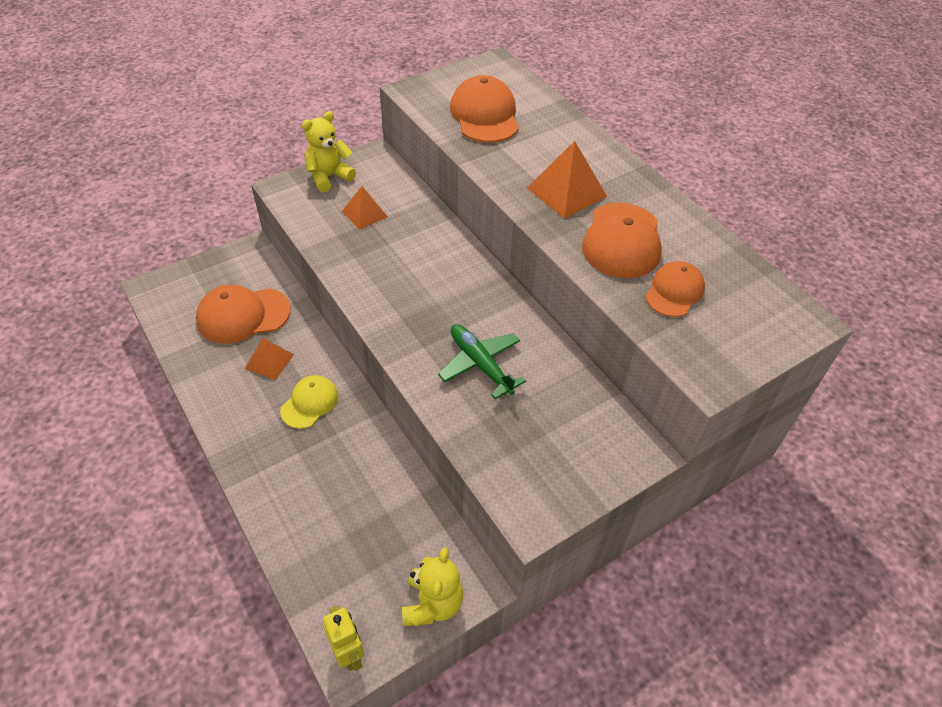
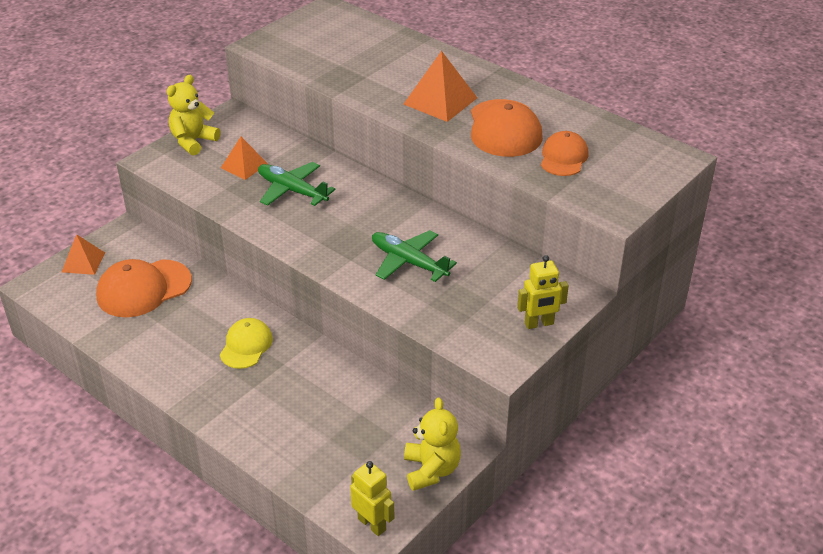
camera: 15 degrees left, 10 degrees down
orange pyramid [245,338,294,380] -> orange pyramid moved to [62,234,105,275]
orange cap [450,75,519,143] -> none
none -> green plane [258,162,336,206]
none -> yellow robot [517,255,569,329]

